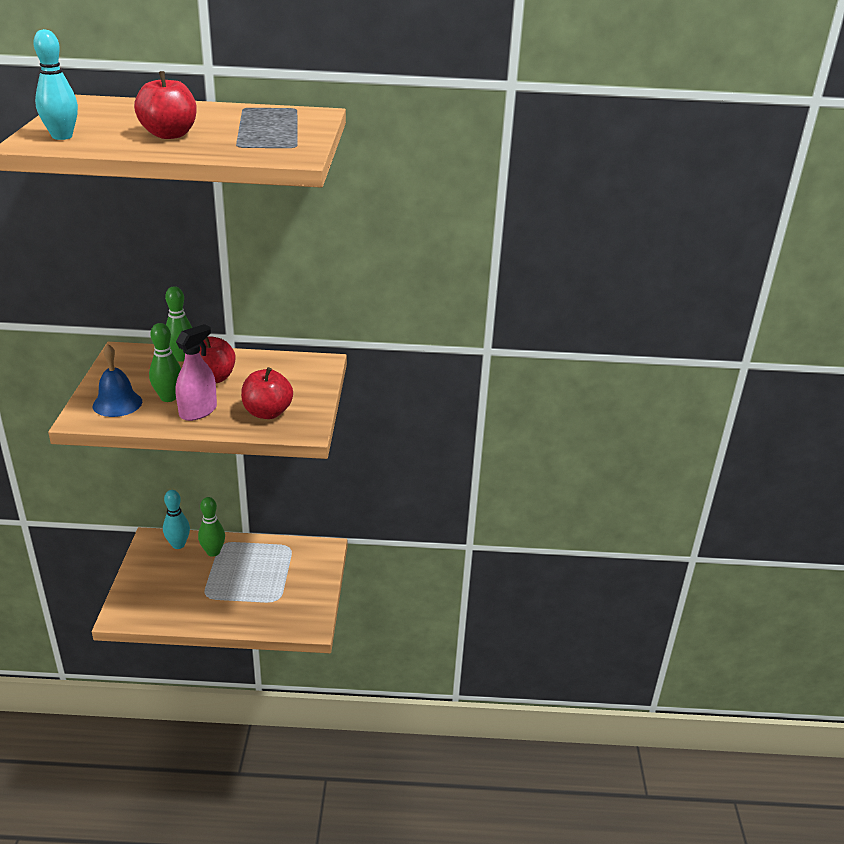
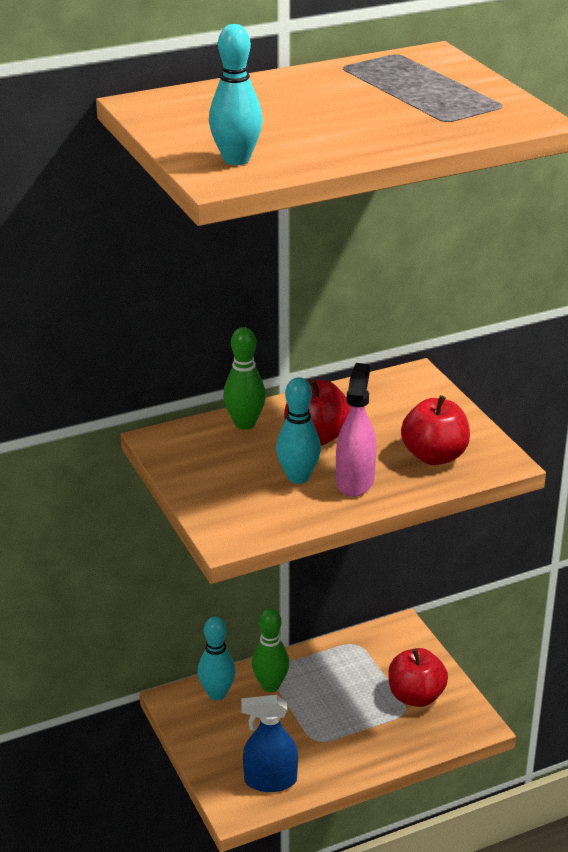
camera: 25 degrees left, 0 degrees up
blue bell [93,344,142,417] -> none
red apple [134,71,197,139] -> red apple moved to [388,648,448,707]
green bowling pin [149,323,181,402] -> turquoise bowling pin [276,377,321,484]
none -> blue spray bottle [241,695,298,792]

